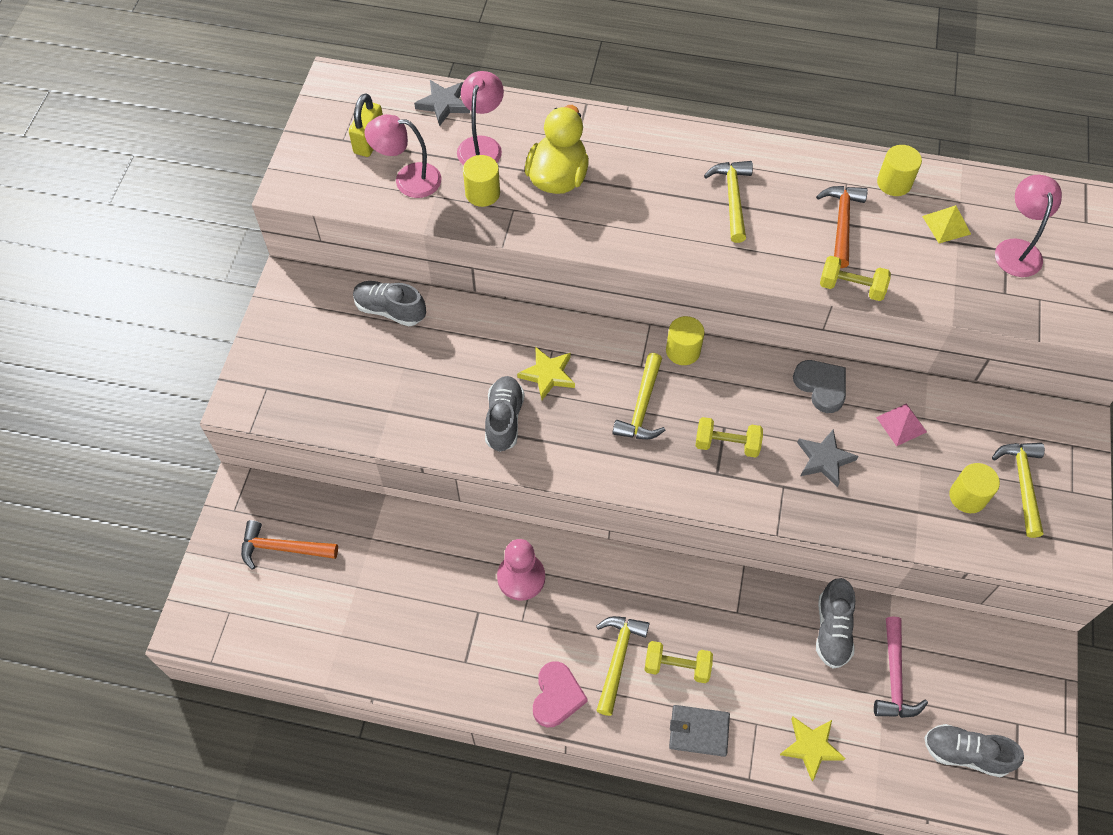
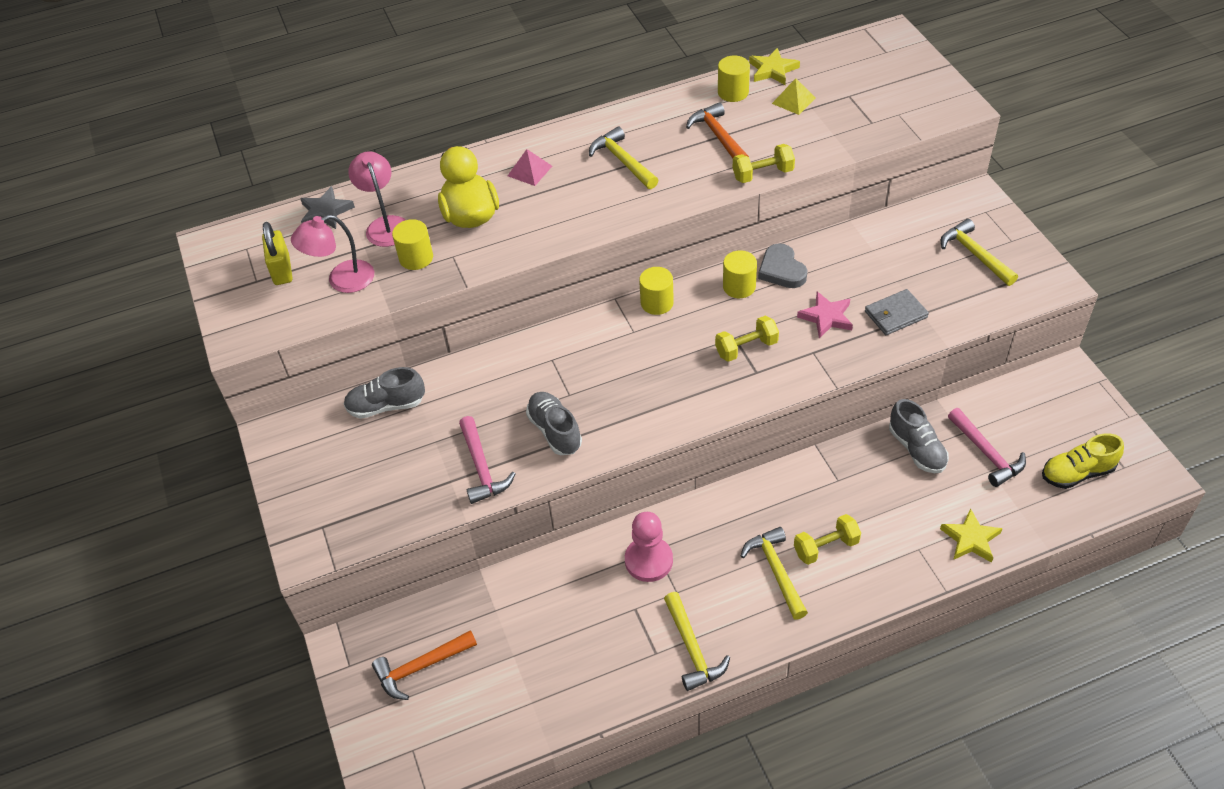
camera: 30 degrees left, 10 degrees down
yellow star [517,346,575,400] -> yellow star moved to [749,48,800,85]
pink heart [533,662,588,727] -> none
yellow hammer [612,353,665,439] -> yellow hammer moved to [664,592,730,691]
grey wallet [669,705,730,757] -> grey wallet moved to [865,289,929,335]
grey heart [793,360,846,413] -> grey heart turned 135 degrees counterclockwise [758,243,808,288]
grey star [797,429,859,487] -> pink star [797,292,853,338]
pink pyramid [876,403,927,446] -> pink pyramid moved to [508,149,552,186]
grey shoe [924,724,1024,777] -> yellow shoe [1042,433,1124,489]
yellow cylinder [949,463,1000,513] -> yellow cylinder moved to [723,250,757,298]
pink lamp [995,175,1062,277] -> none
none -> pink hammer [459,416,515,504]

